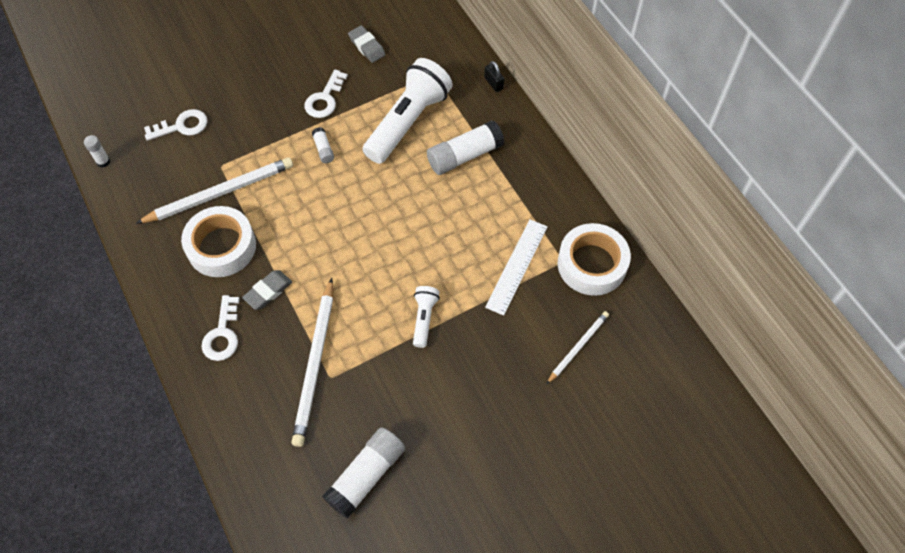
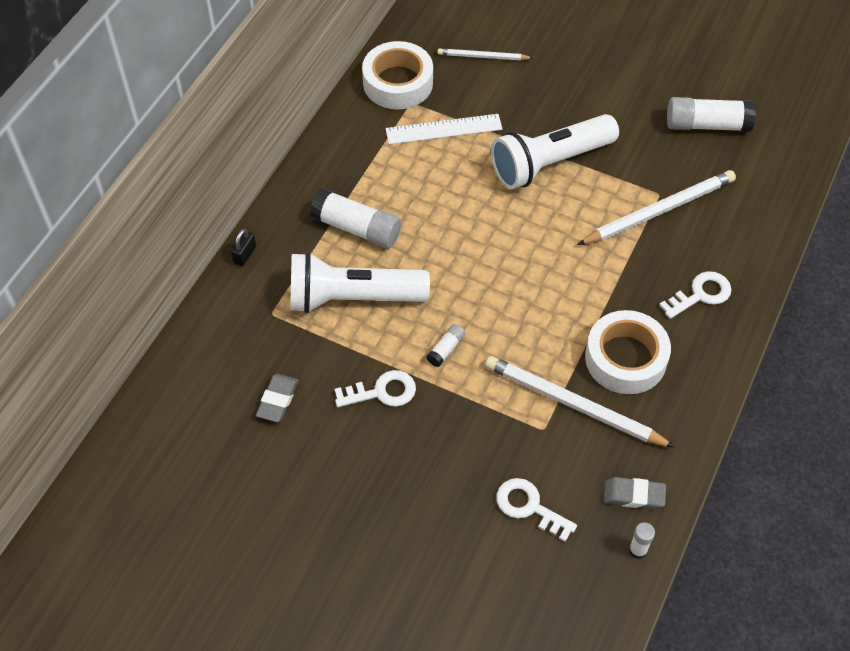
camera: 125 degrees left, 5 degrees down
grey eraser [242,270,292,310] -> grey eraser moved to [604,477,666,509]
white flashlight [413,286,440,348] -> white flashlight [491,114,619,189], size x2.10

